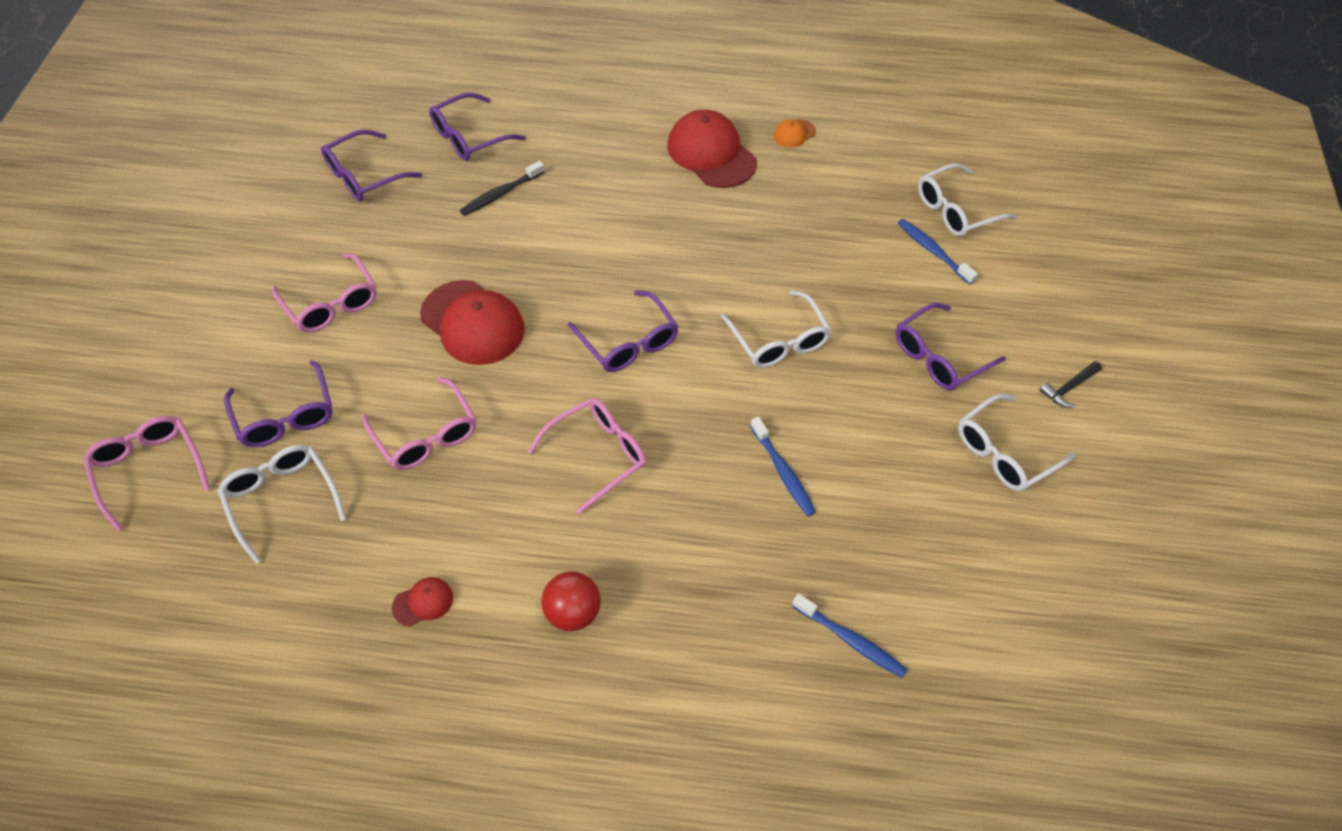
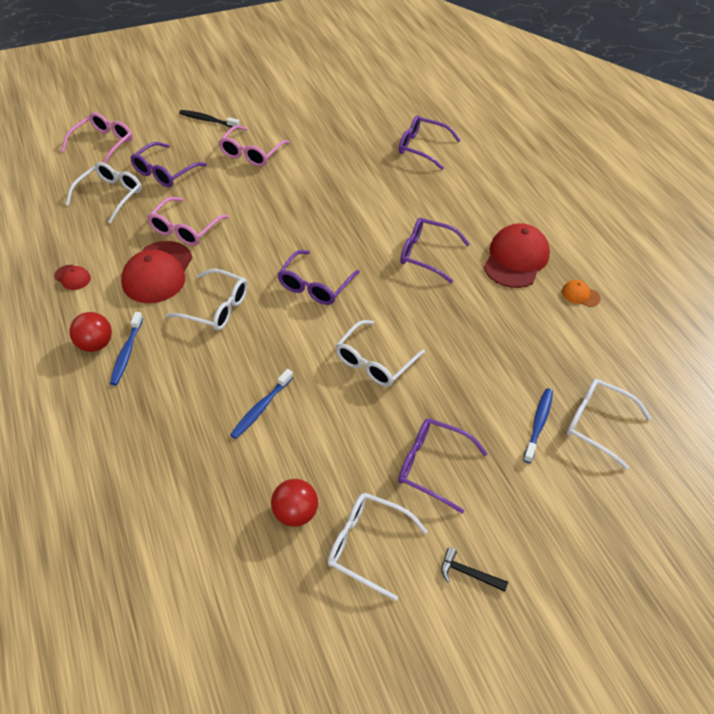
camera: 60 degrees right, 5 degrees down
purple glasses [321,130,422,201] -> purple glasses moved to [400,218,470,283]
red cap [420,280,525,365] -> red cap moved to [121,241,193,303]
black toothbrush [460,161,545,216] -> black toothbrush moved to [179,110,240,128]
pink glasses [528,398,646,514] -> white glasses [166,269,248,331]
blue toothbrush [792,594,907,678] -> blue toothbrush moved to [110,312,143,385]
none -> red ball [271,479,318,527]

